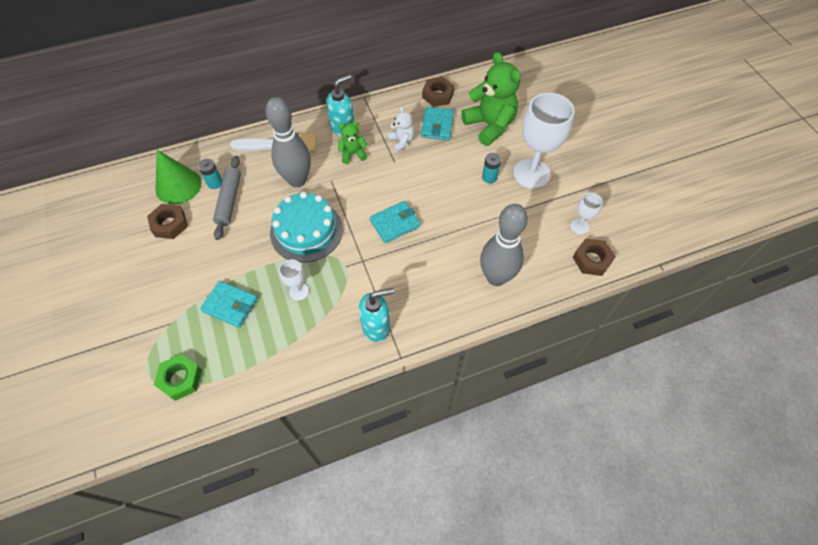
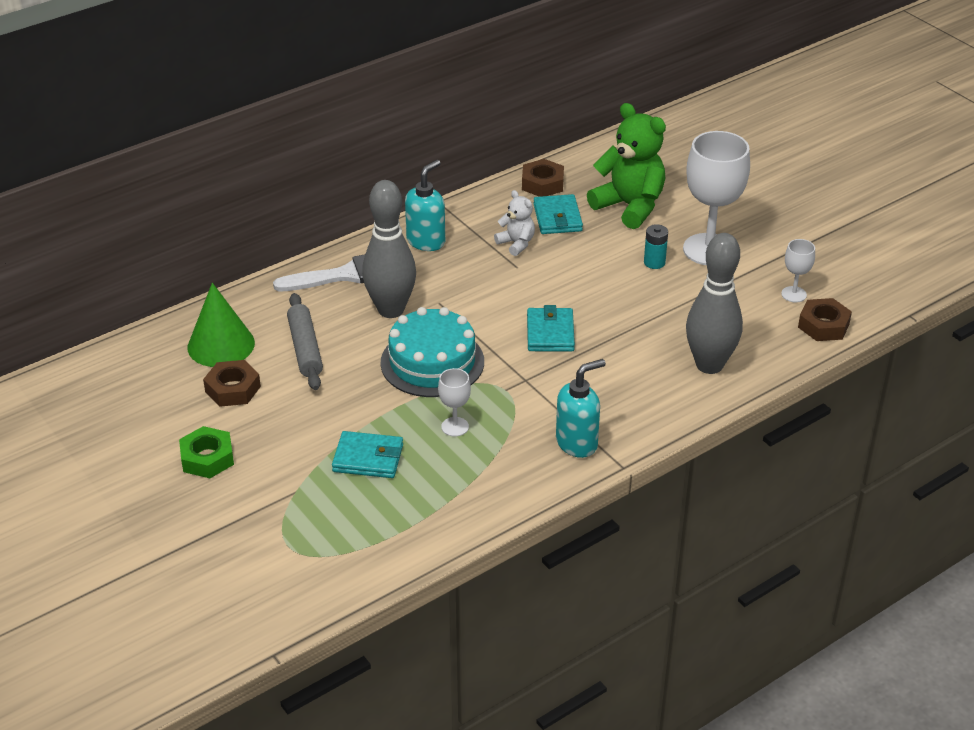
camera: 15 degrees left, 20 degrees down
green nut [154,354,202,401] -> green nut moved to [179,426,234,478]
turquoise battery [198,159,222,189] -> none
green teddy bear [338,121,368,164] -> none
turquoise wallet [370,201,420,243] -> turquoise wallet turned 45 degrees counterclockwise [527,305,575,352]

